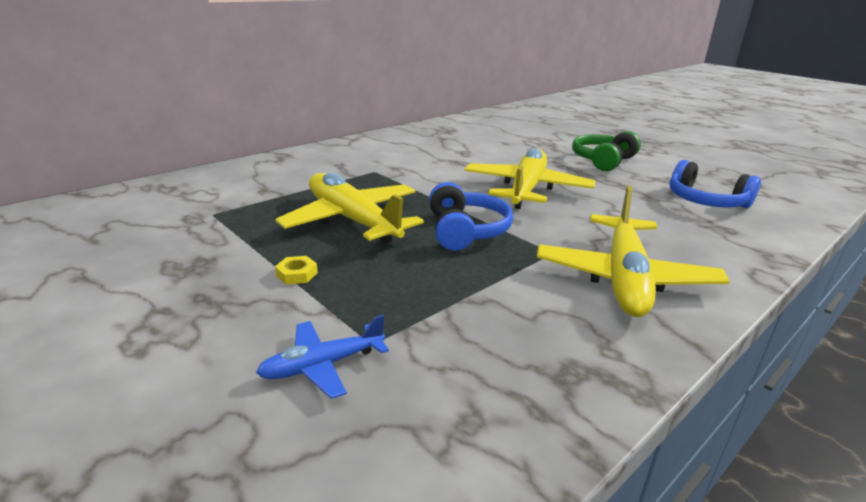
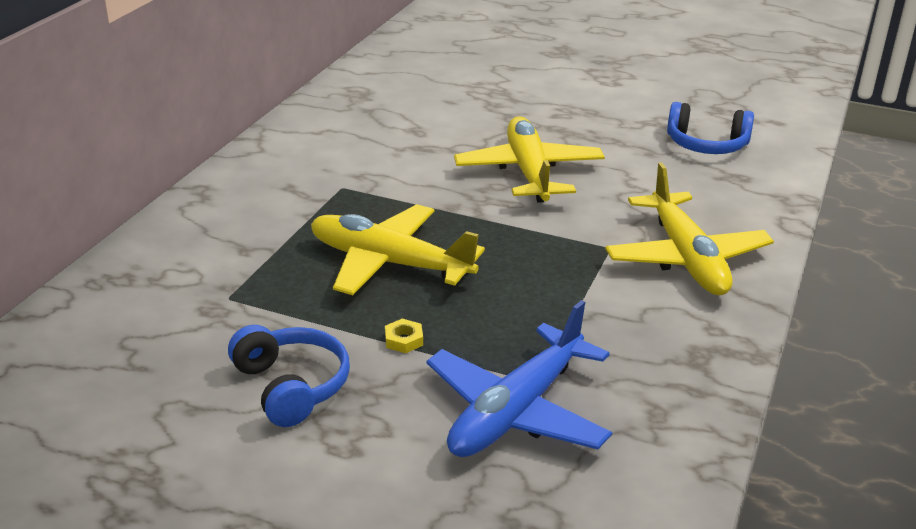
camera: 25 degrees left, 5 degrees up
blue plane [256,315,389,399] -> blue plane [426,300,613,457], size x1.95
blue headphones [429,182,513,251] -> blue headphones moved to [228,325,350,427]
green headphones [572,131,641,171] -> none

